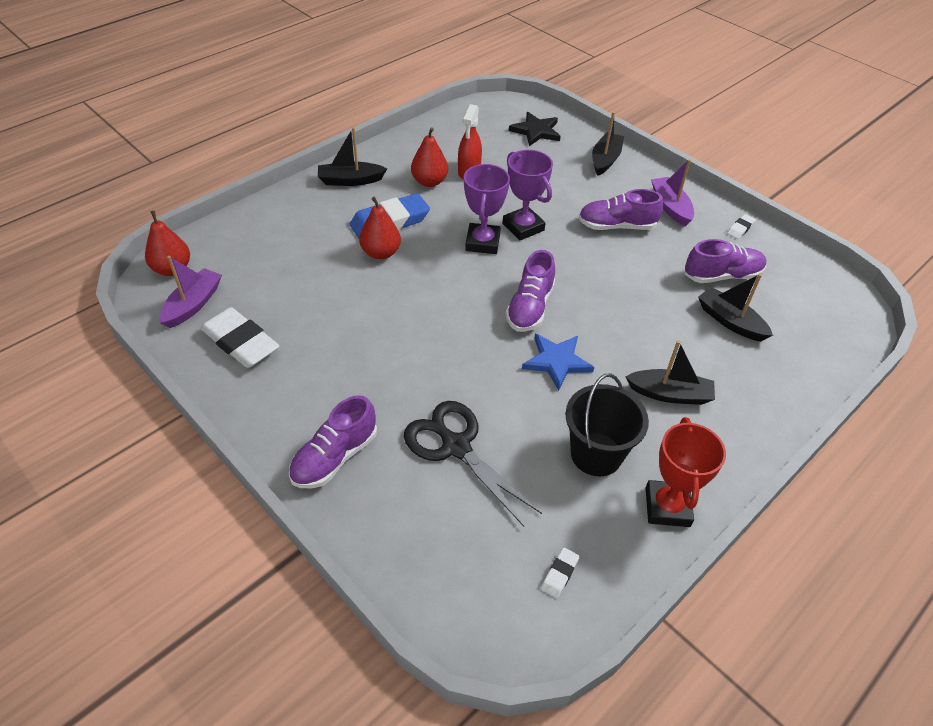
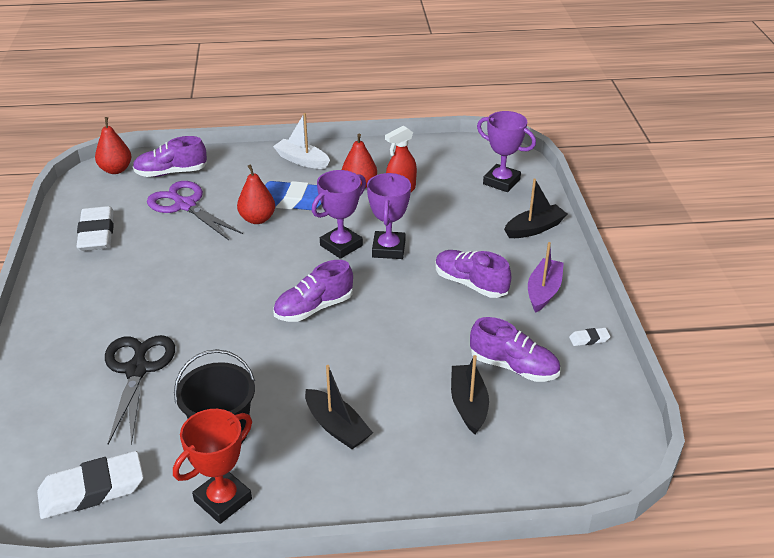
camera: 40 degrees right, 10 degrees down
purple boat [159,256,222,328] -> none
purple shoe [289,395,377,488] -> purple shoe moved to [133,136,207,177]
black boat [318,127,387,186] -> white boat [273,113,330,169]
black star [509,112,561,146] -> purple trophy [477,111,536,192]
blue star [522,334,594,391] -> none
white eraser [541,548,580,598] -> white eraser [37,451,144,519], size x2.28
none -> purple scissors [147,181,243,240]

